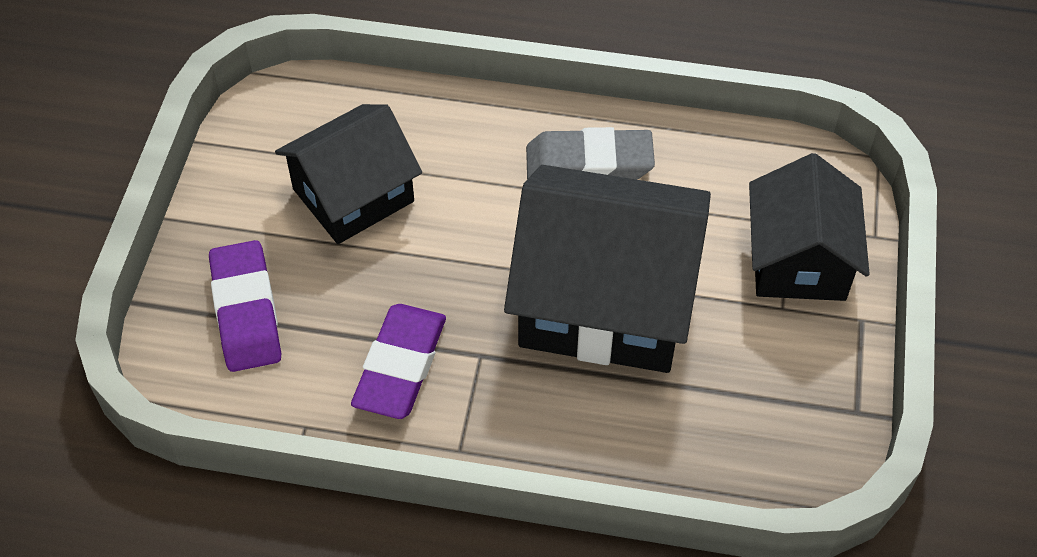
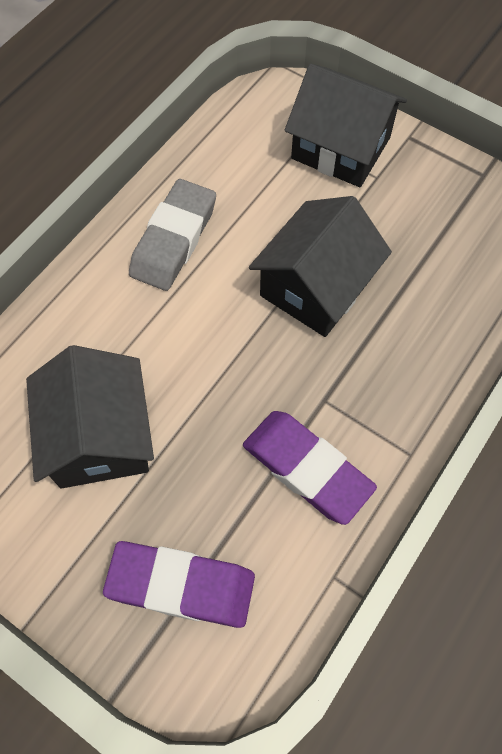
camera: 65 degrees left, 10 degrees up
black house [504,165,711,373] -> black house [249,196,392,337], size x0.64

